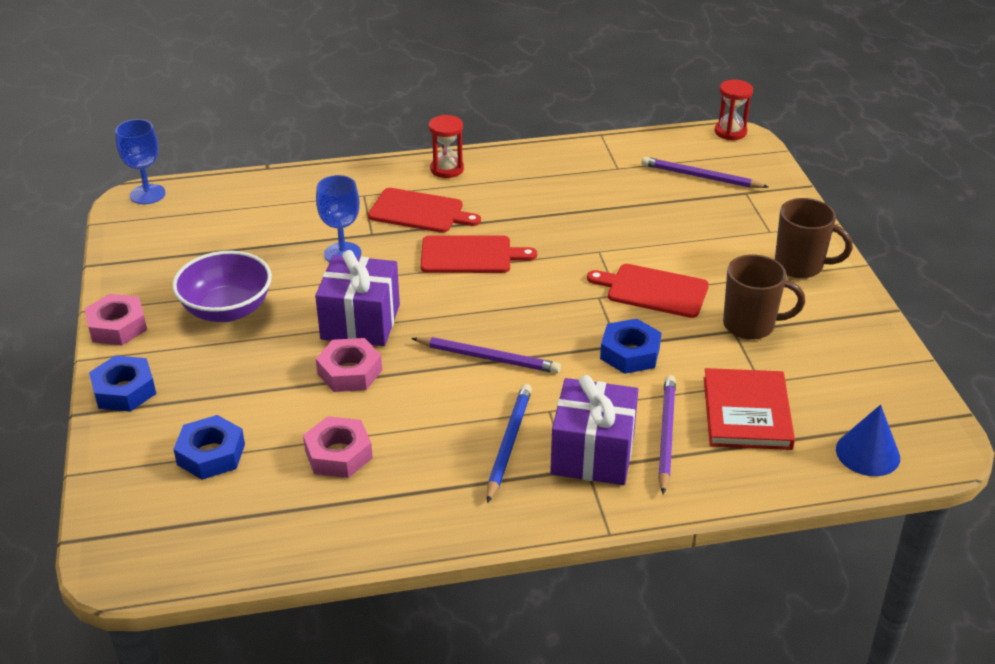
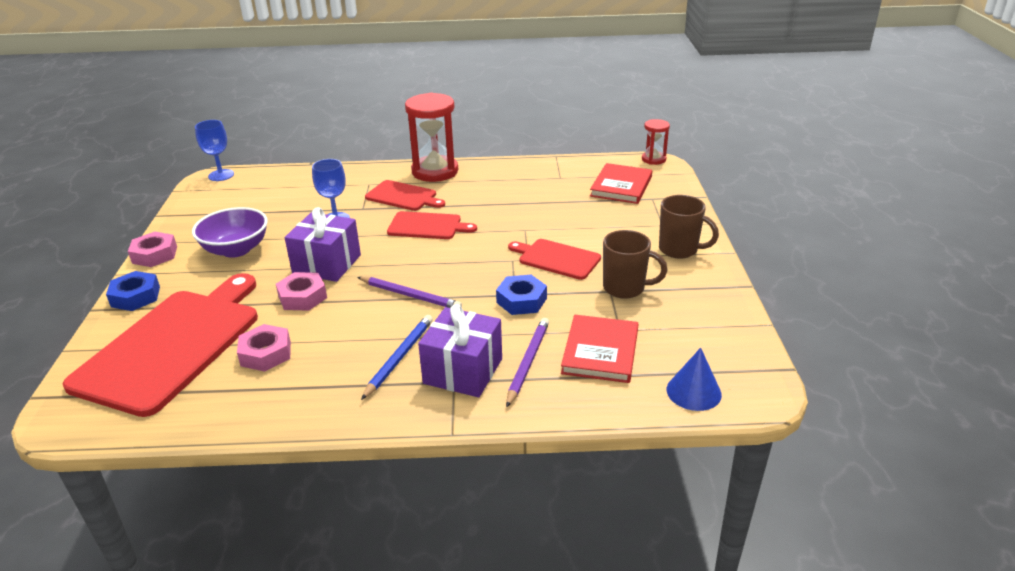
camera: 10 degrees right, 5 degrees down
blue nut [173,415,245,480] -> red cutting board [63,273,258,417]
red hourglass [429,115,464,178] -> red hourglass [405,93,458,182], size x1.89
purple pencil [641,157,768,188] -> red book [590,163,652,204]

